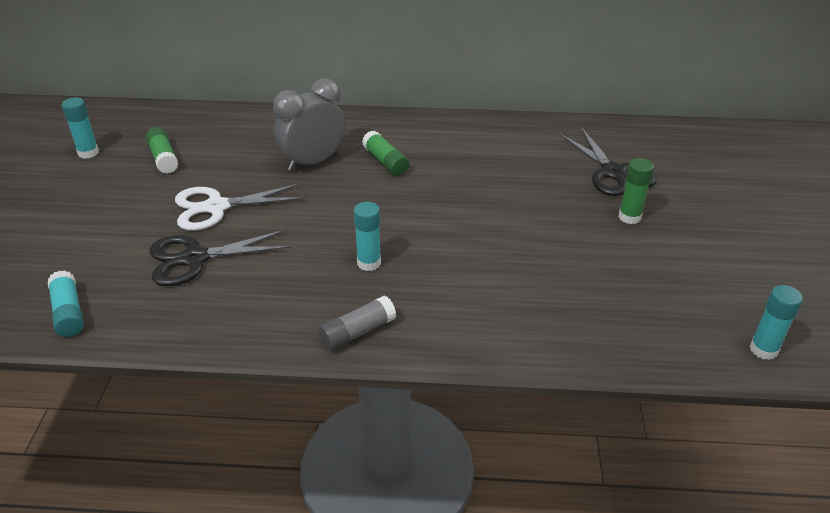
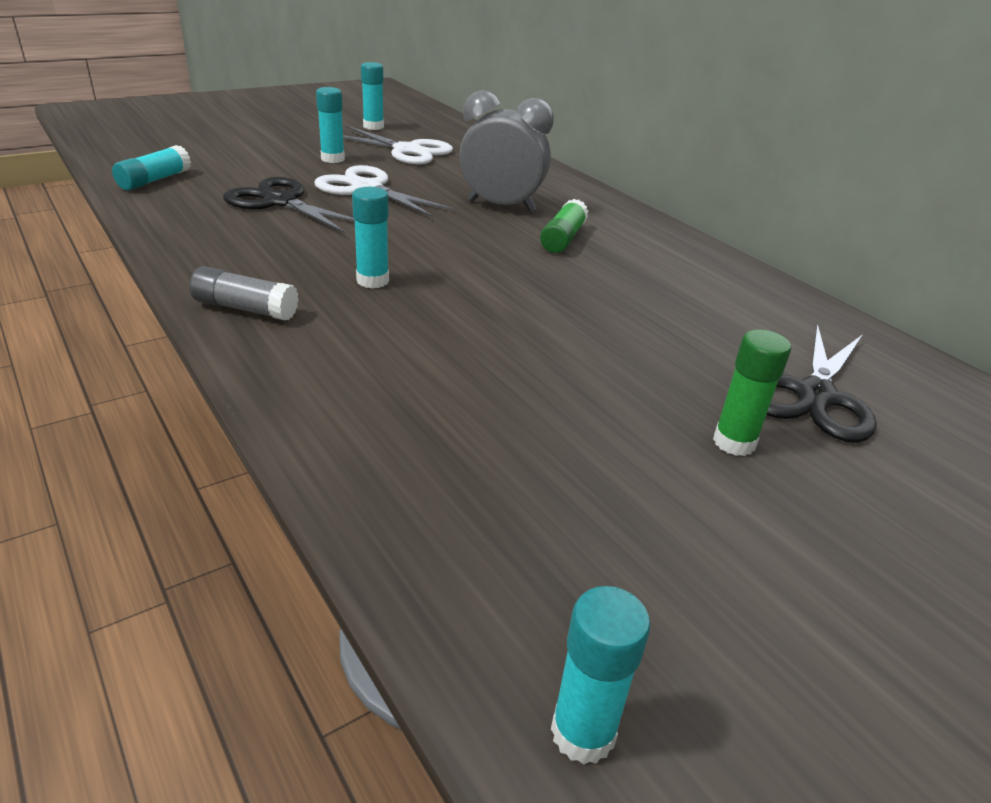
camera: 50 degrees right, 5 degrees down
green glue stick [145,127,178,174] -> white scissors [343,126,453,164]
none -> turquoise glue stick [316,87,345,163]

